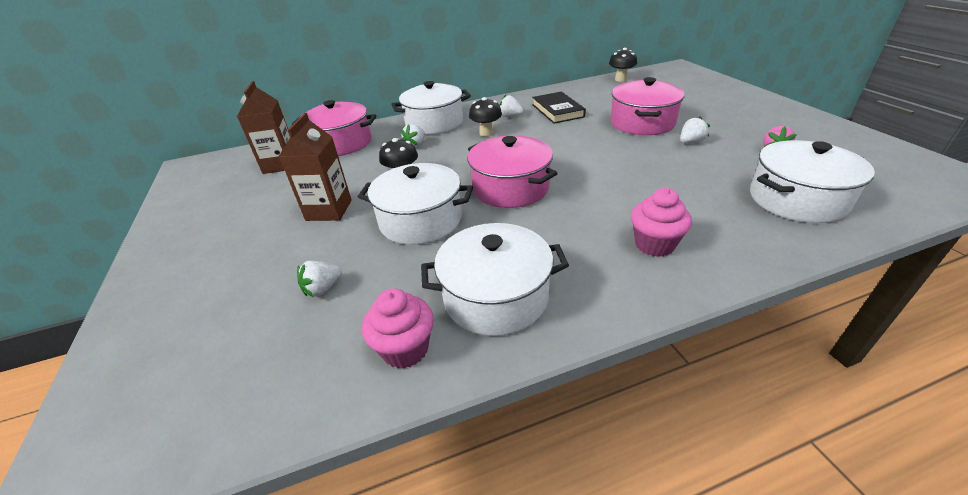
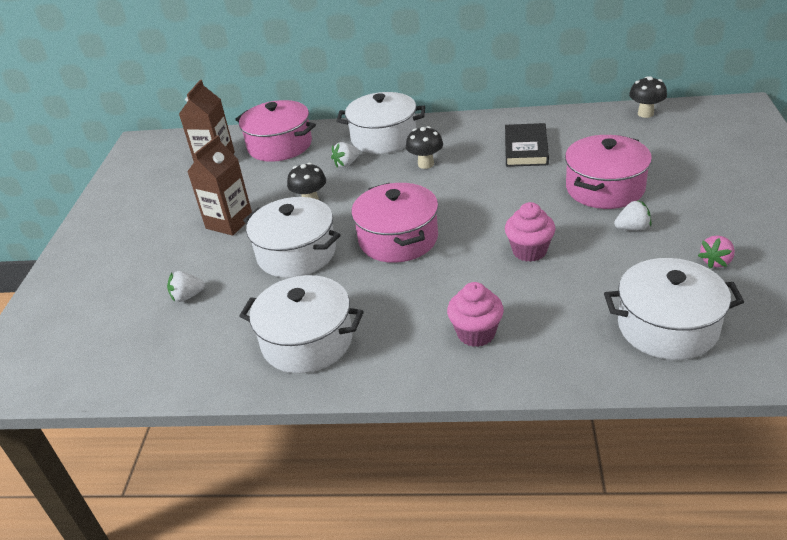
camera: 25 degrees right, 0 degrees up
pink cupcake [362,289,434,368] -> pink cupcake moved to [505,202,555,262]
white strawberry [500,95,524,117] -> none

